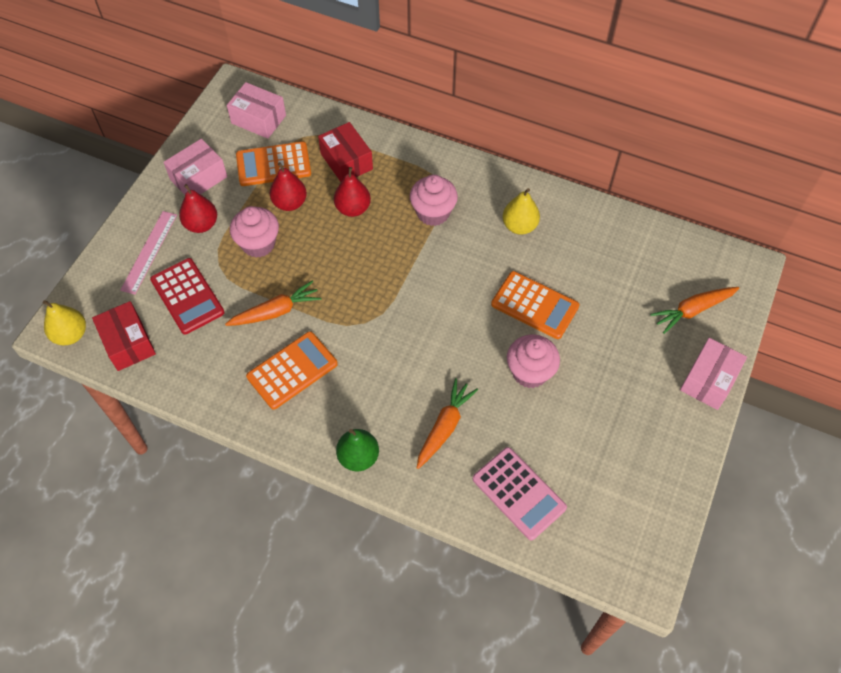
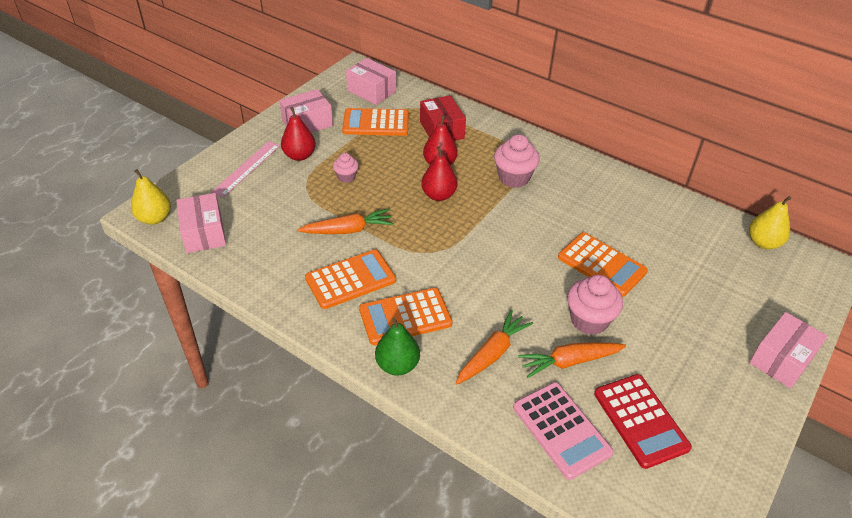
camera: 10 degrees right, 15 degrees down
red box [92,301,156,371] -> pink box [176,193,226,253]
red calculator [150,258,224,335] -> red calculator moved to [594,374,692,469]
pink cupcake [230,206,279,258] -> pink cupcake [333,153,359,183], size x0.57
red pear [270,162,307,211] -> red pear moved to [421,146,457,201]
yellow pear [503,188,540,235] -> yellow pear moved to [749,196,791,249]
orange carrot [650,287,739,334] -> orange carrot moved to [518,342,626,378]
none -> orange calculator [359,288,452,345]

